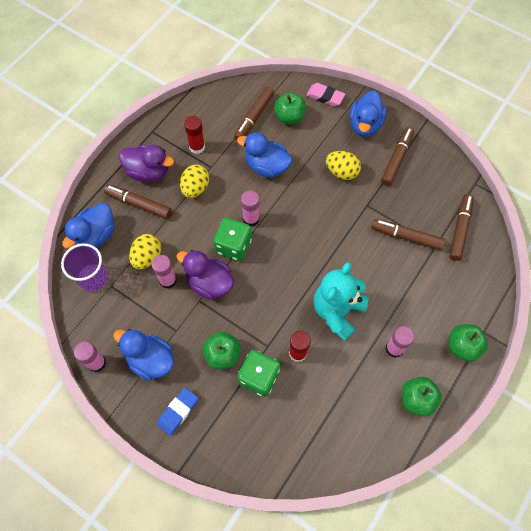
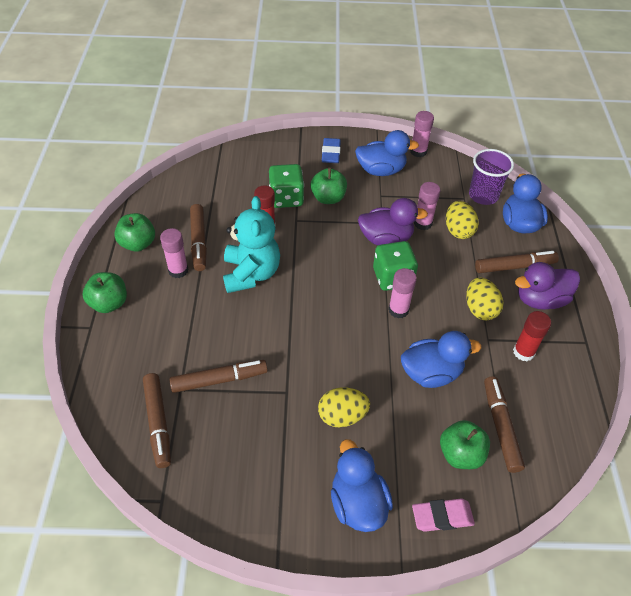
camera: 145 degrees right, 15 degrees down
brown marker [381,127,414,186] -> brown marker moved to [190,204,207,271]

